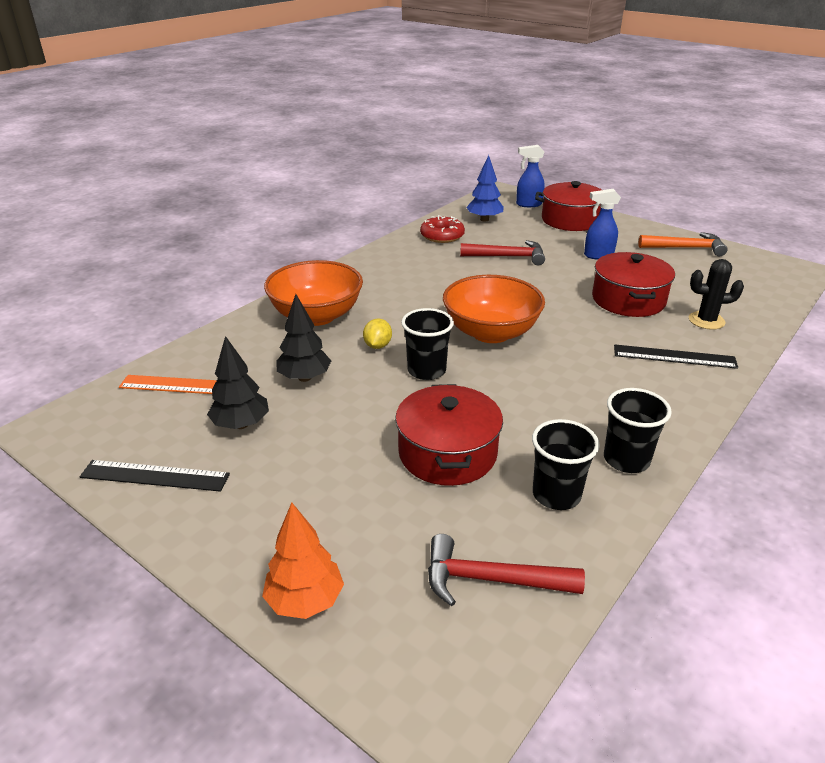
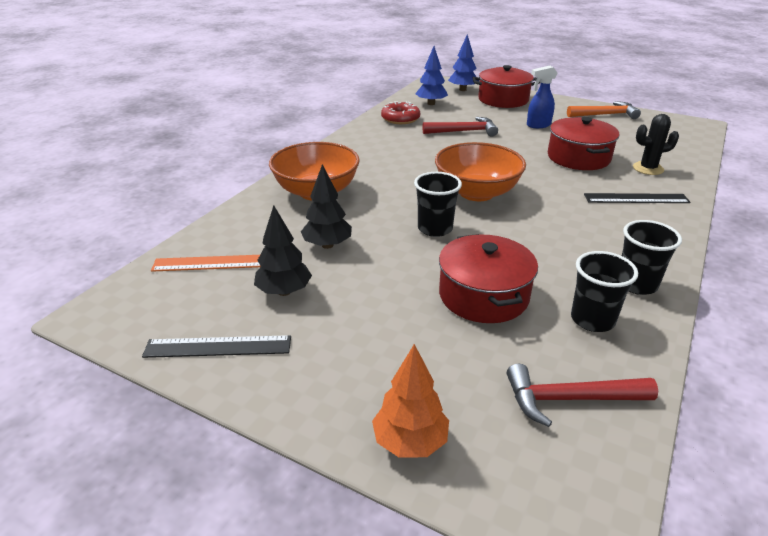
camera: 10 degrees left, 0 degrees up
yellow lemon [363,319,392,349] -> none
blue spray bottle [516,145,545,207] -> blue tree [448,34,478,91]

